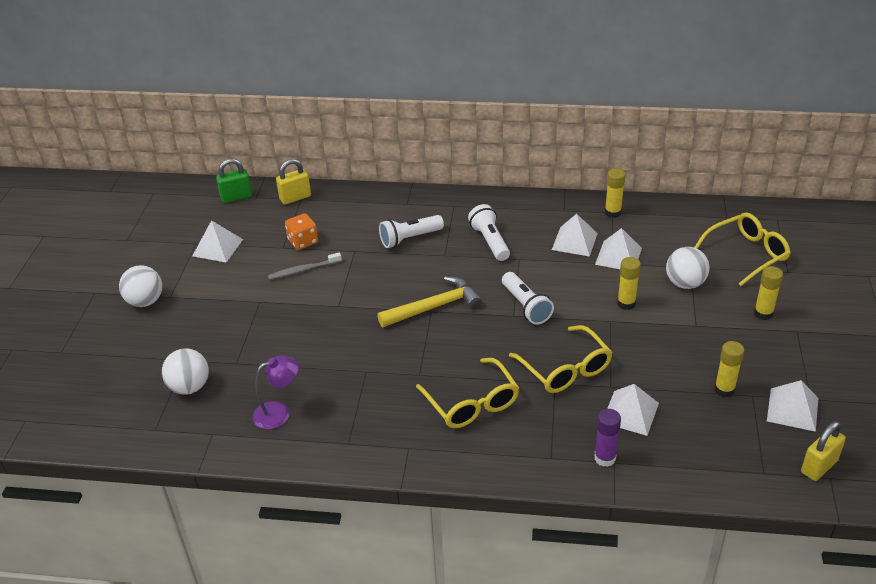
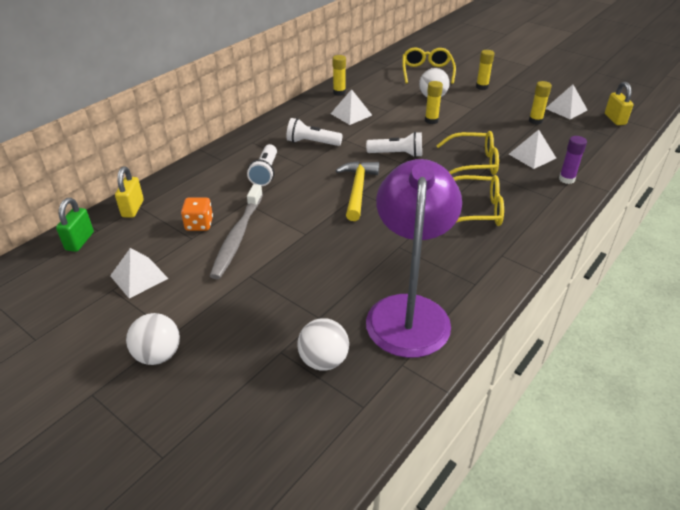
camera: 60 degrees left, 0 degrees up
purple lamp [252,355,299,429] -> purple lamp [366,159,462,358], size x2.25
grey toothbrush [268,252,342,280] -> grey toothbrush [210,184,263,279], size x1.77
white pyramid [595,228,642,269] -> none

